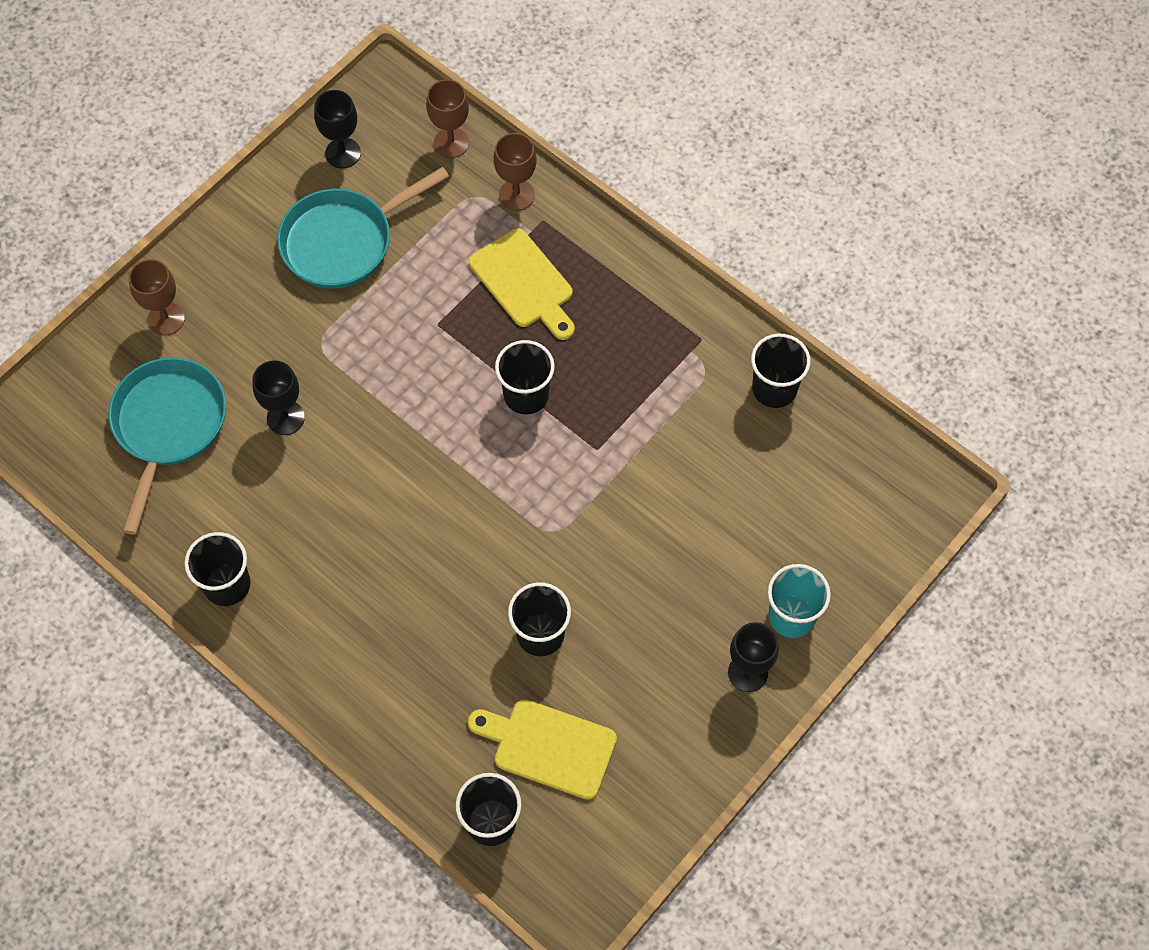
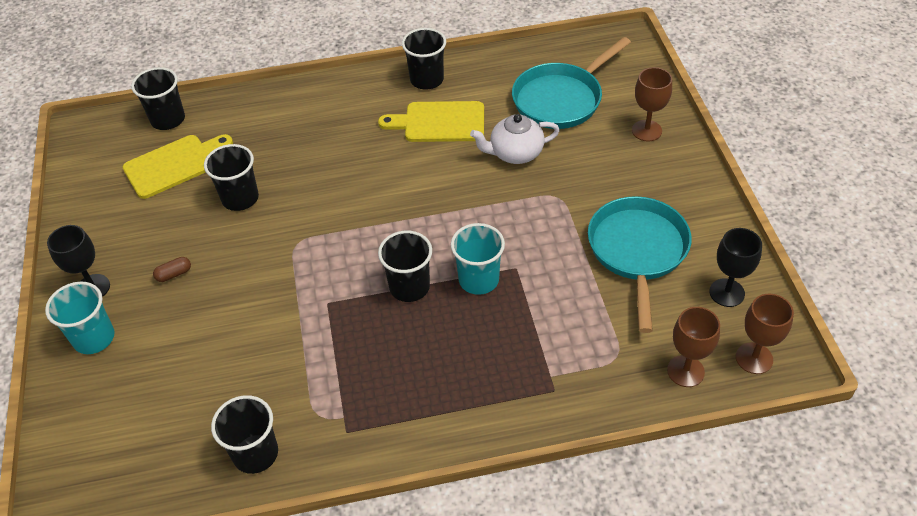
camera: 130 degrees right, 15 degrees down
turquoise pan [109,357,226,535] -> turquoise pan turned 90 degrees clockwise [512,37,631,129]
black goblet [253,360,305,435] -> white teapot [470,114,560,164]
yellow cutting board [469,228,575,340] -> yellow cutting board moved to [378,101,484,142]
brown goblet [494,133,537,211] -> brown goblet moved to [736,294,794,374]
none -> brown capsule [153,257,191,282]
none -> turquoise cup [451,223,505,295]

